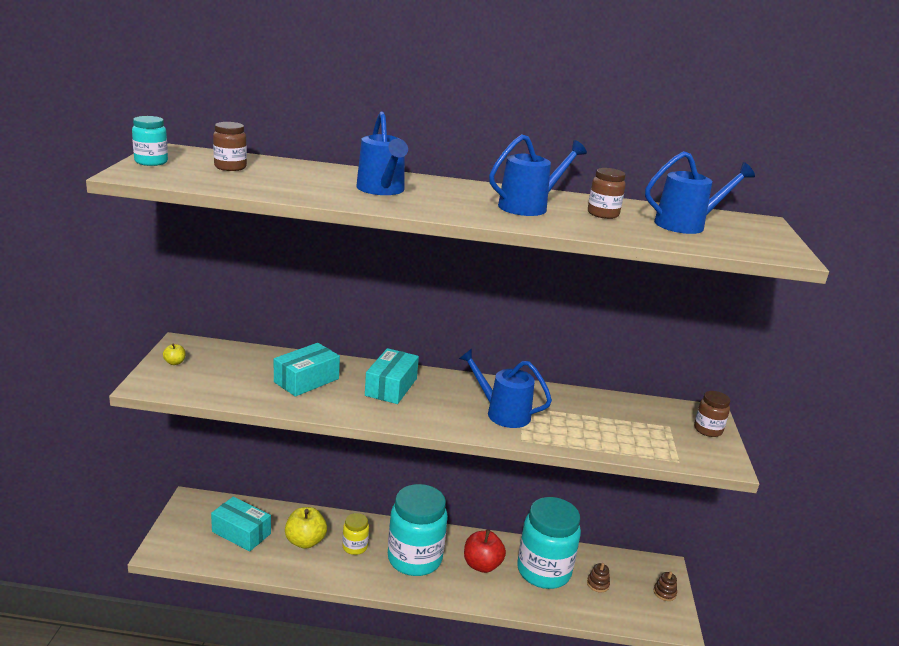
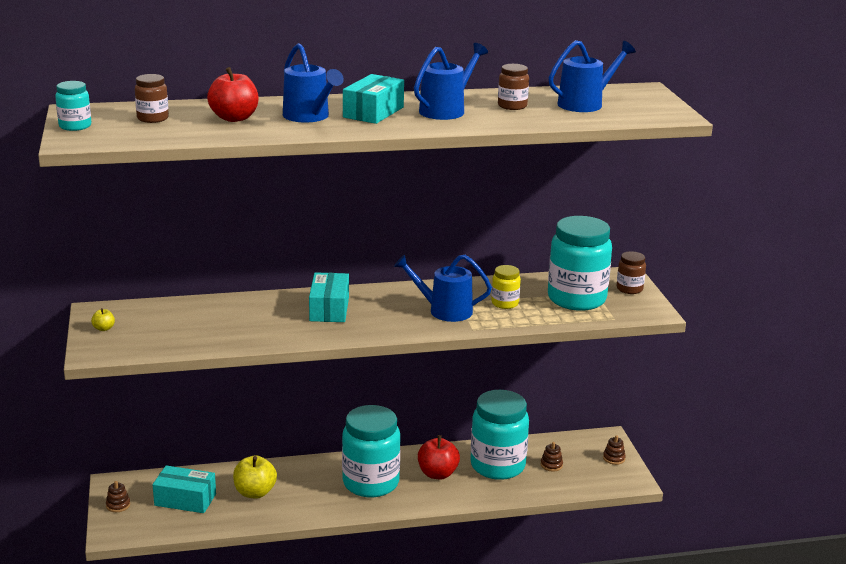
camera: 15 degrees left, 0 degrees up
turquoise box [274,343,340,397] -> turquoise box moved to [343,74,404,124]
yellow jar [342,513,369,555] -> yellow jar moved to [491,265,521,309]
none -> brown stacking toy [106,481,130,512]
none -> red apple [207,67,259,122]
none -> turquoise jar [548,216,612,311]

